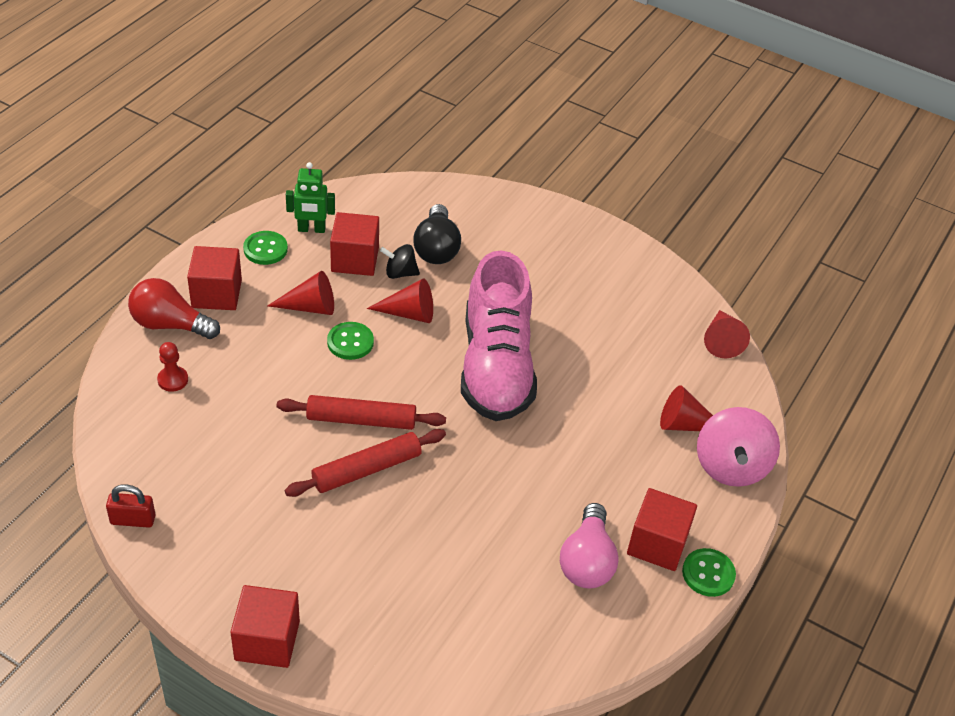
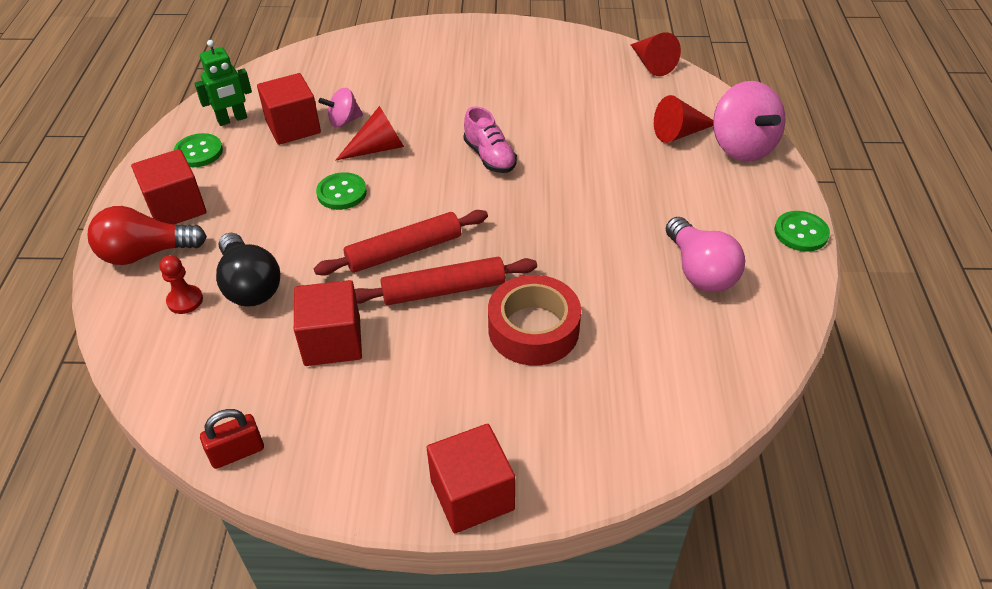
camera: 25 degrees left, 0 degrees up
red cone [268,271,334,315] -> none
red rolling pin [285,429,446,497] -> red rolling pin turned 45 degrees clockwise [355,257,537,305]
black spinning top [380,244,420,279] -> pink spinning top [318,88,363,127]
black light bulb [413,204,461,264] -> black light bulb moved to [216,233,280,307]
pink shoe [461,251,537,421] -> pink shoe [464,106,517,173], size x0.44
red cube [627,488,697,571] -> red cube moved to [294,280,362,366]
none -> red tape [488,275,581,366]

